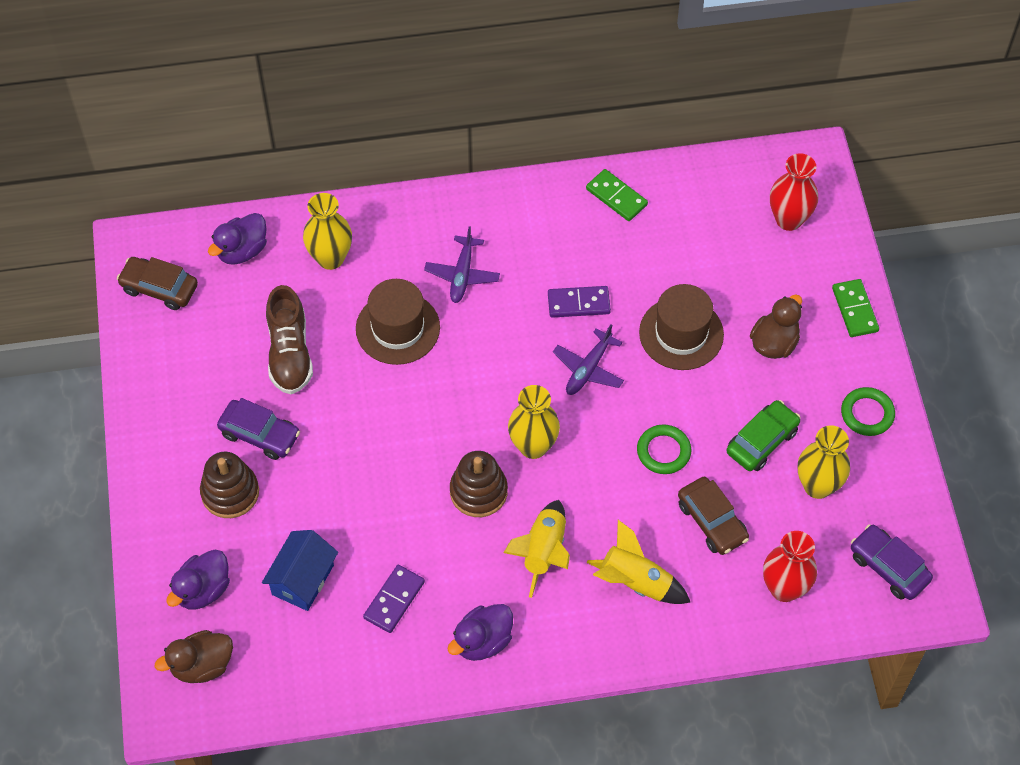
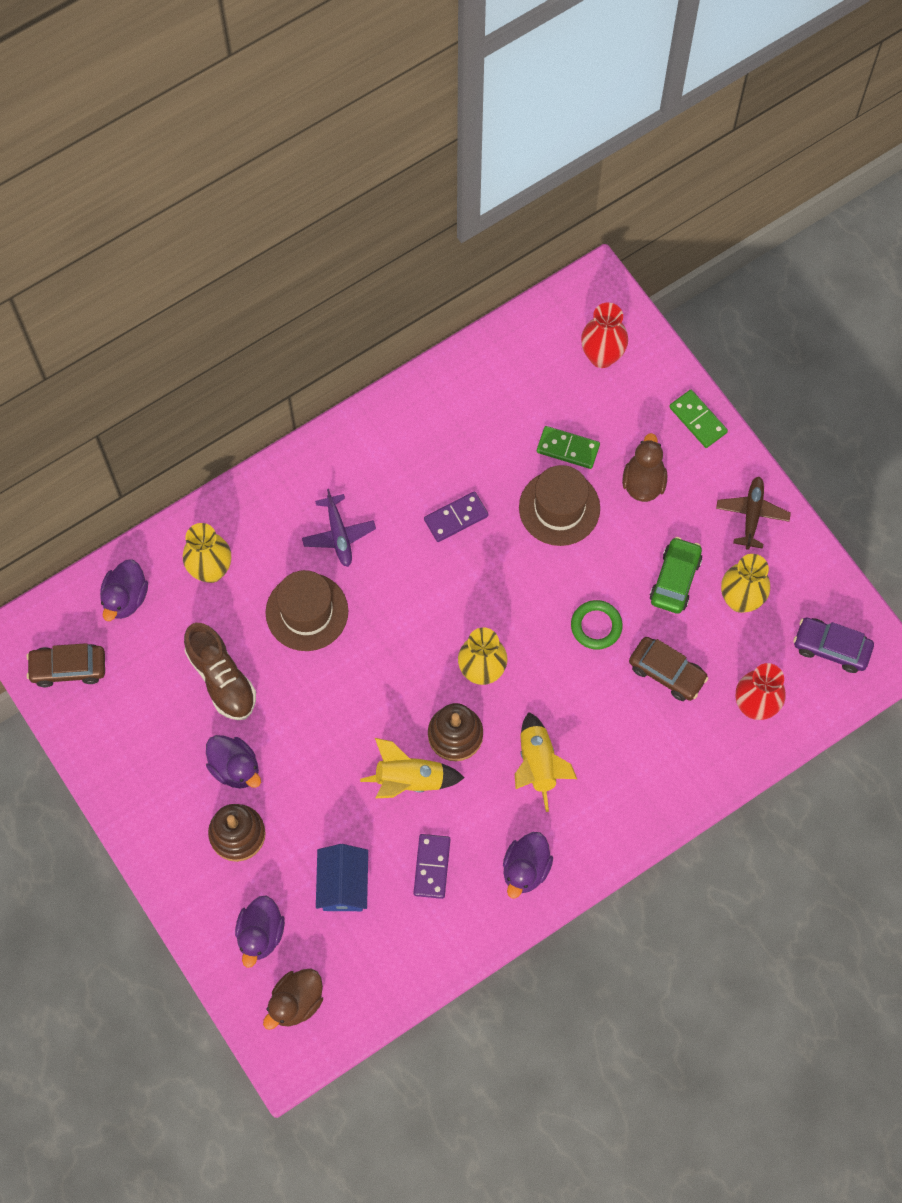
camera: 25 degrees left, 10 degrees up
purple car [217,398,300,460] -> purple duck [206,735,261,788]
purple plane [553,325,624,395] -> none
green domino [586,169,648,221] -> green domino moved to [537,426,600,469]
yellow rocket [587,520,690,604] -> yellow rocket moved to [360,738,465,798]
green ring [841,387,895,436] -> brown plane [716,477,791,550]

